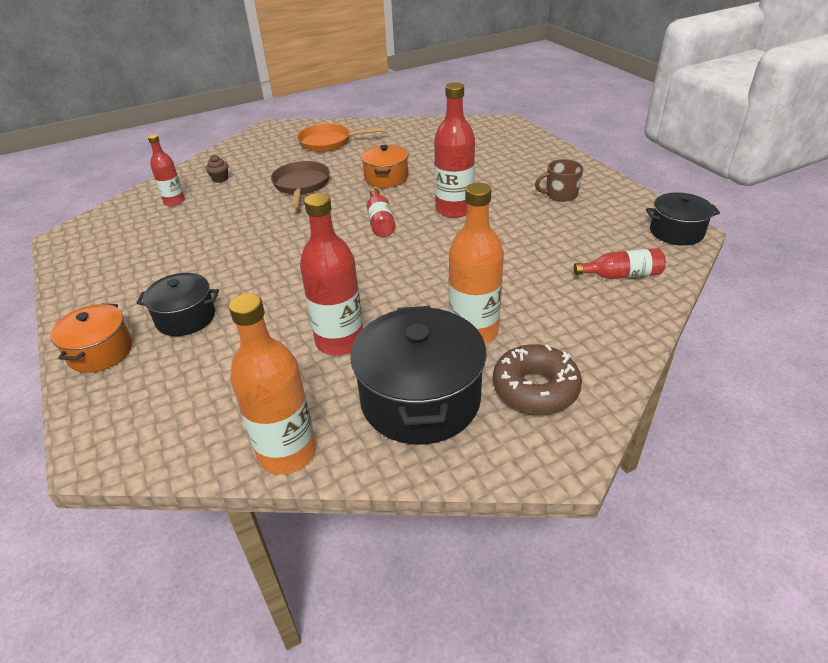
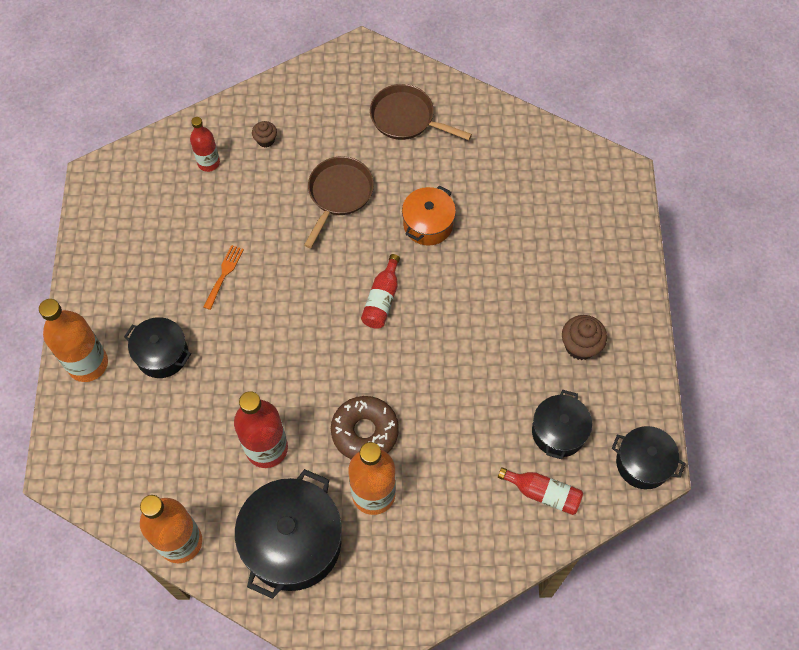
camera: 25 degrees right, 25 degrees up
orange pot [50,304,132,373] -> orange bottle [39,299,108,382]
orange pan [297,124,386,152] -> brown pan [370,84,472,140]
red bottle [434,82,475,218] -> none
brown donut [493,344,582,414] -> brown donut moved to [331,396,399,459]
brown mug [535,159,583,202] -> brown cupcake [562,315,607,360]
none -> orange fork [203,245,244,310]
none -> black pot [532,390,592,459]

